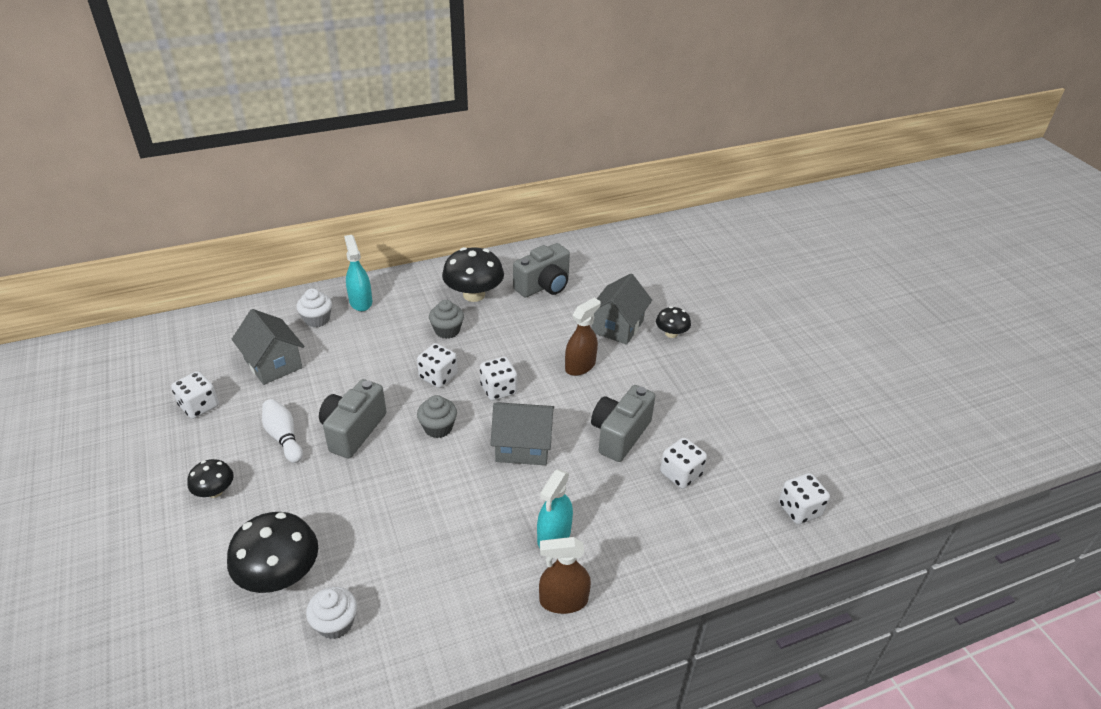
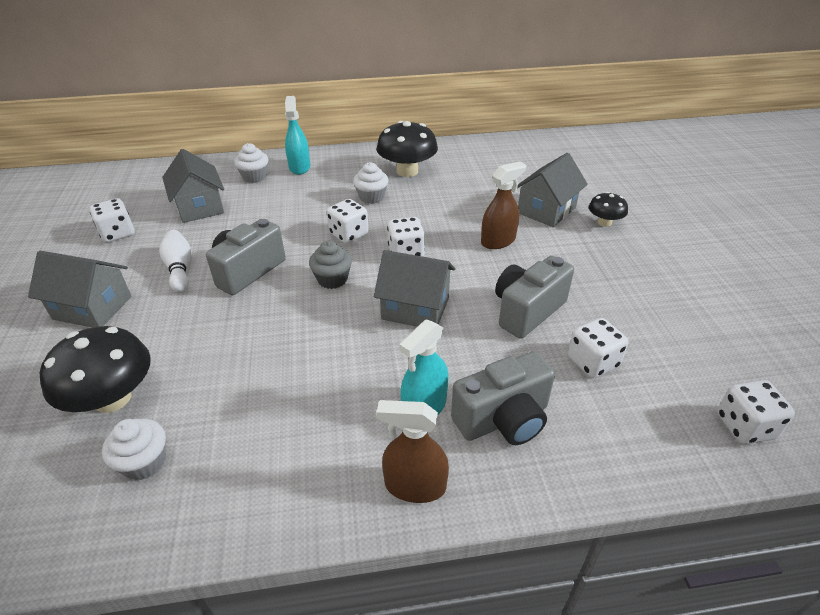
camera: 15 degrees right, 0 degrees up
black mushroom [187,459,234,498] -> grey house [28,251,131,327]
grey cupcake [429,300,464,339] -> white cupcake [353,162,389,204]
grey camera [513,243,570,298] -> grey camera moved to [451,351,555,445]

